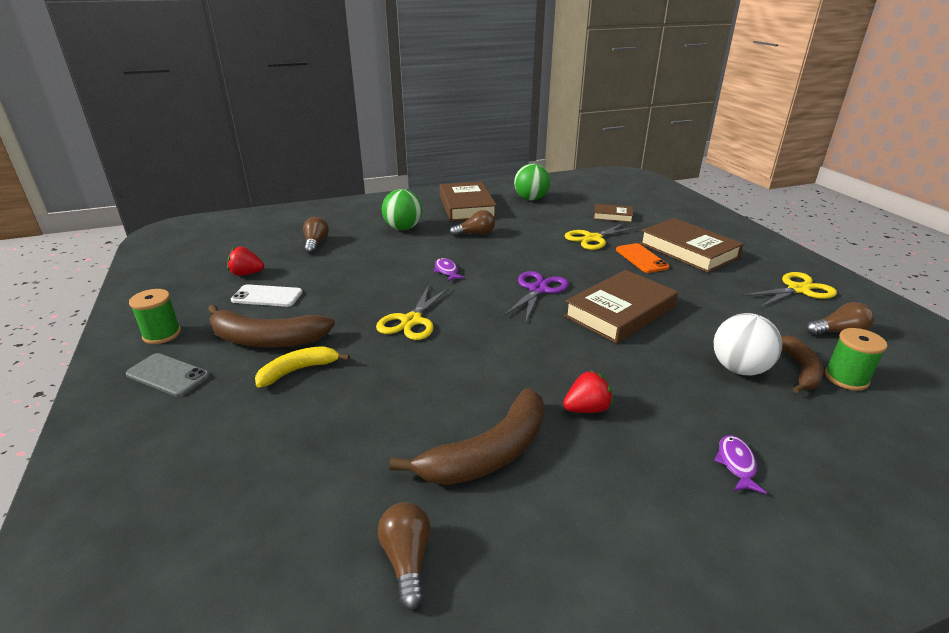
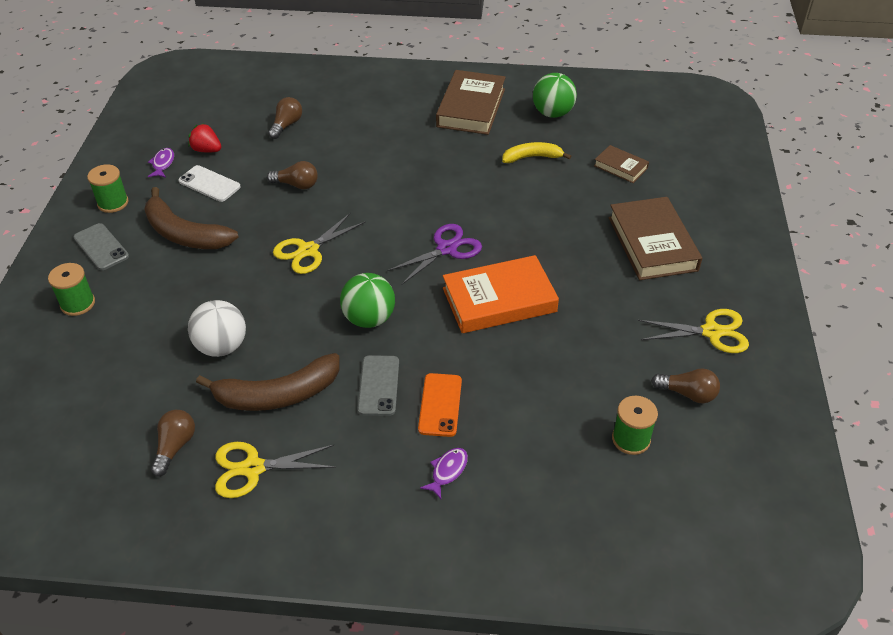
camera: 25 degrees right, 15 degrees up
yellow banana [255,346,350,388] -> yellow banana moved to [502,142,571,163]
green ball [382,189,422,230] -> green ball moved to [340,273,395,328]
purple fish [434,258,465,282] -> purple fish moved to [148,148,174,178]
brown light bulb [449,210,495,237] -> brown light bulb moved to [267,161,318,189]
red strawberry [563,370,613,413] -> grey phone [358,355,399,416]
brown book [564,270,678,344] -> orange book [443,255,559,333]
yellow scissors [565,222,639,250] -> yellow scissors moved to [215,442,336,498]
orange phone [616,243,669,273] -> orange phone moved to [418,373,462,437]
white ball [714,313,782,375] -> white ball moved to [188,300,246,357]
brown banana [781,335,824,393] -> none
none -> green spool [48,263,95,316]

